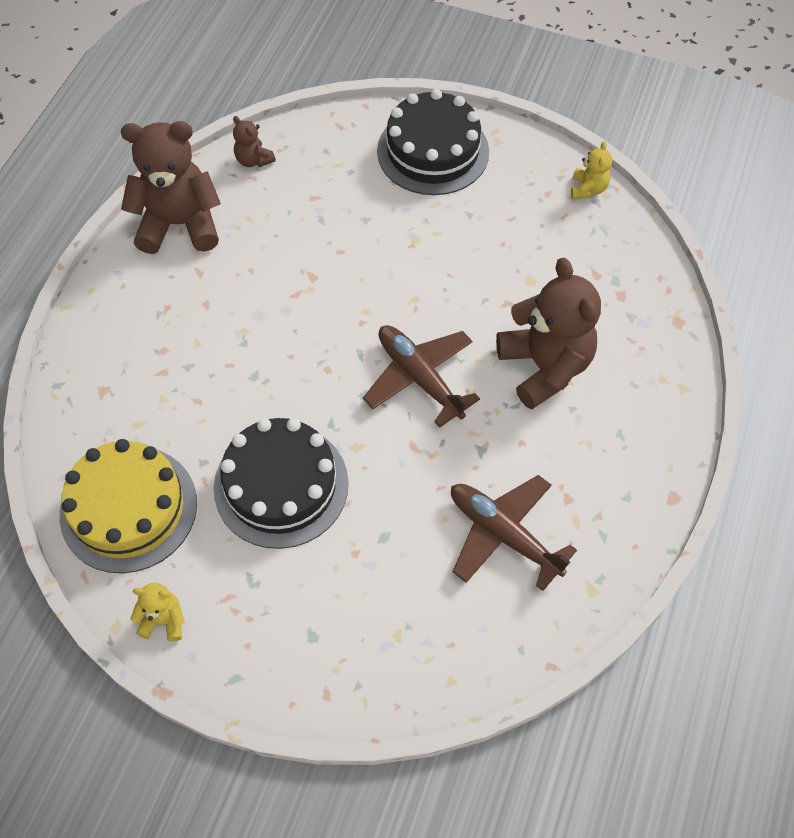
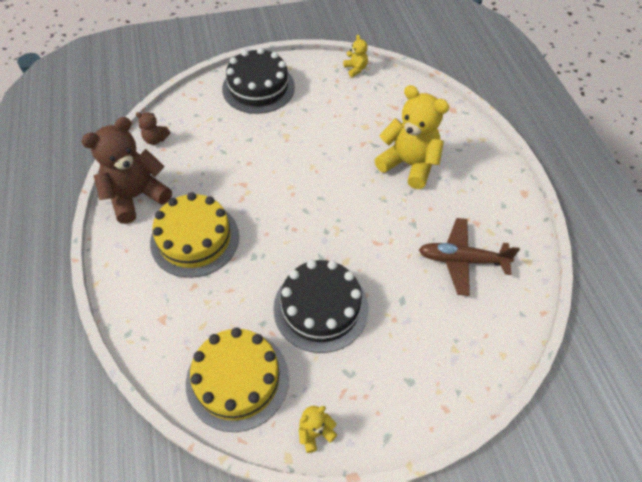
camera: 35 degrees left, 5 degrees down
brown plane [363,325,480,428] -> none
brown teddy bear [496,258,601,410] -> yellow teddy bear [375,85,449,189]
none -> yellow cake [150,192,239,278]

